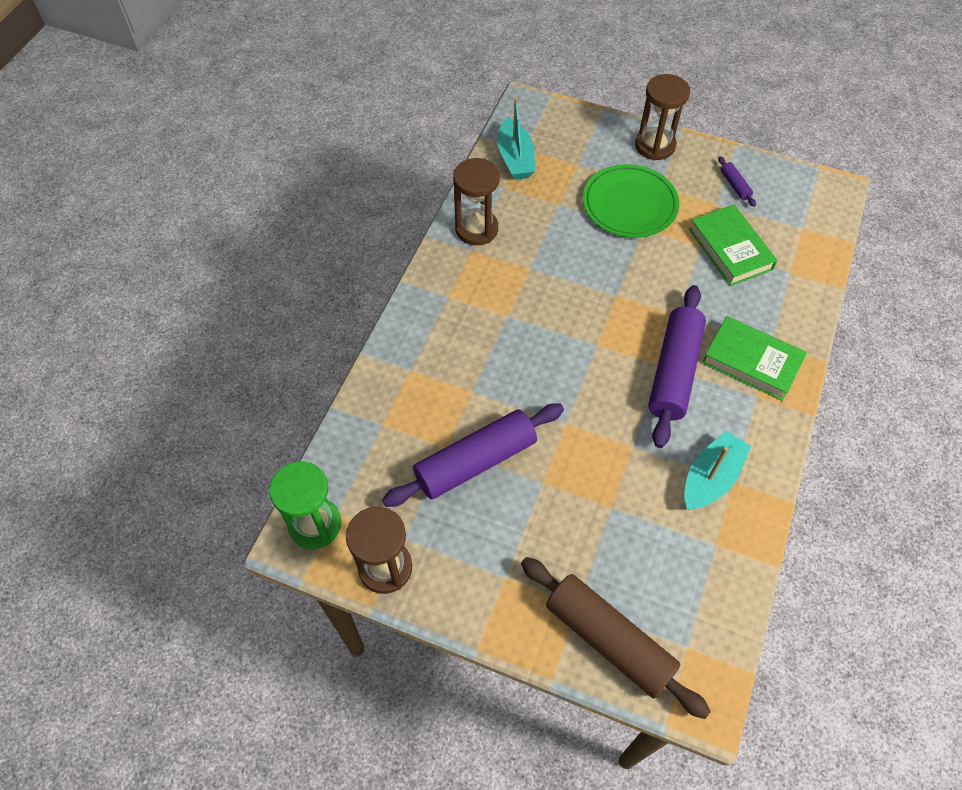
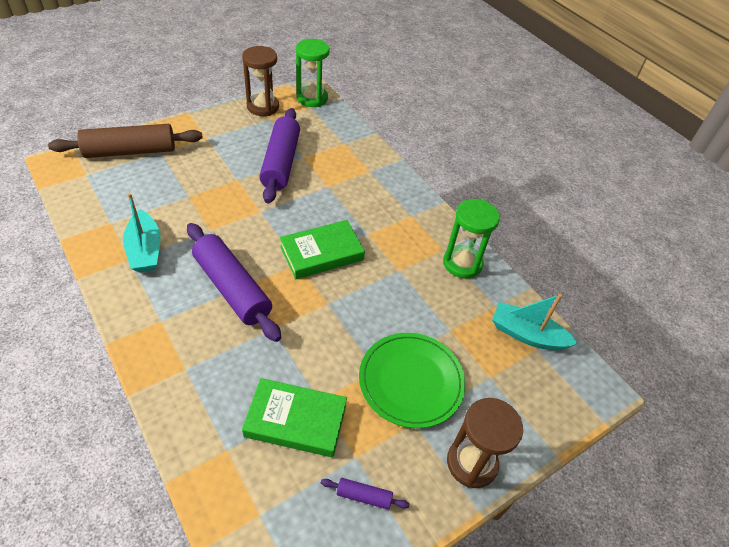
camera: 120 degrees right, 10 degrees down
brown hourglass [453,158,500,245] -> green hourglass [443,199,500,279]
green book [702,316,807,401] -> green book moved to [280,220,365,279]

